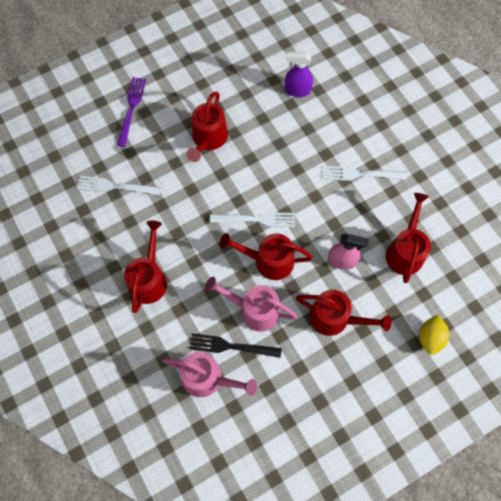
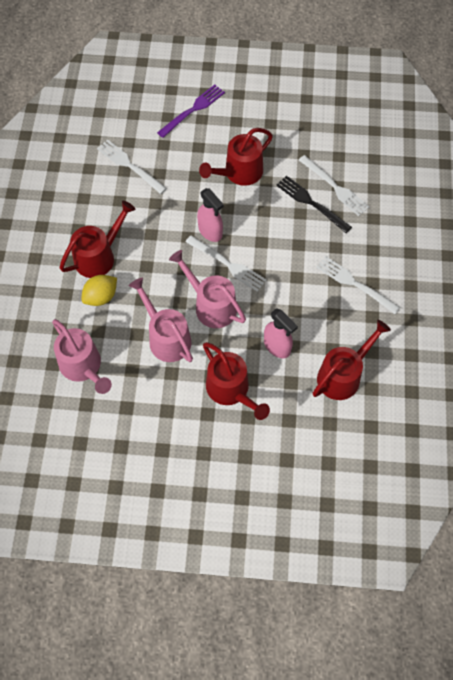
camera: 35 degrees right, 5 degrees down
black fork [189,333,282,358] -> black fork moved to [276,176,352,233]
red watering can [220,233,313,280] -> pink watering can [169,250,246,328]
purple spray bottle [285,52,313,97] -> none
yellow lemon [419,315,449,355] -> yellow lemon moved to [81,275,117,306]
none -> pink spray bottle [197,188,224,242]
none -> white fork [299,155,369,216]

